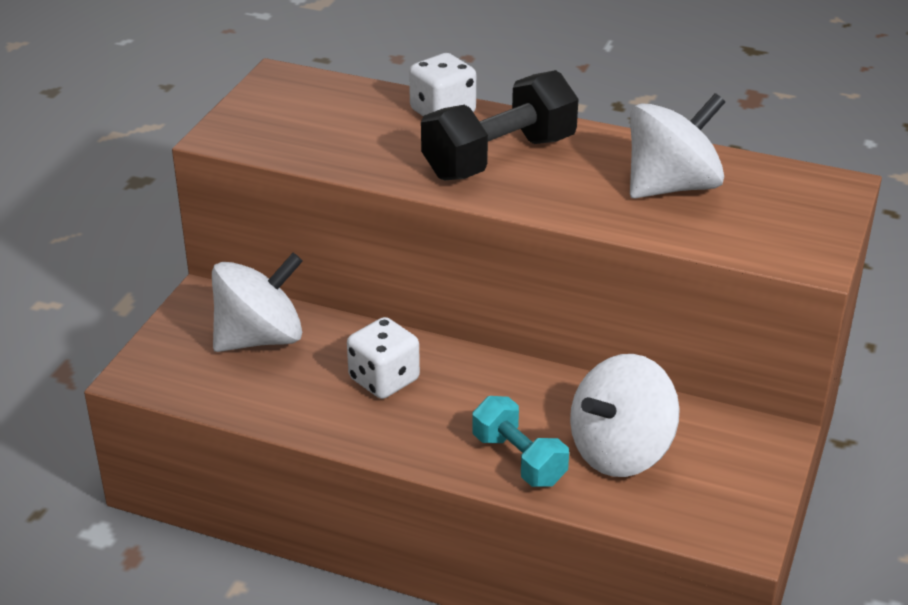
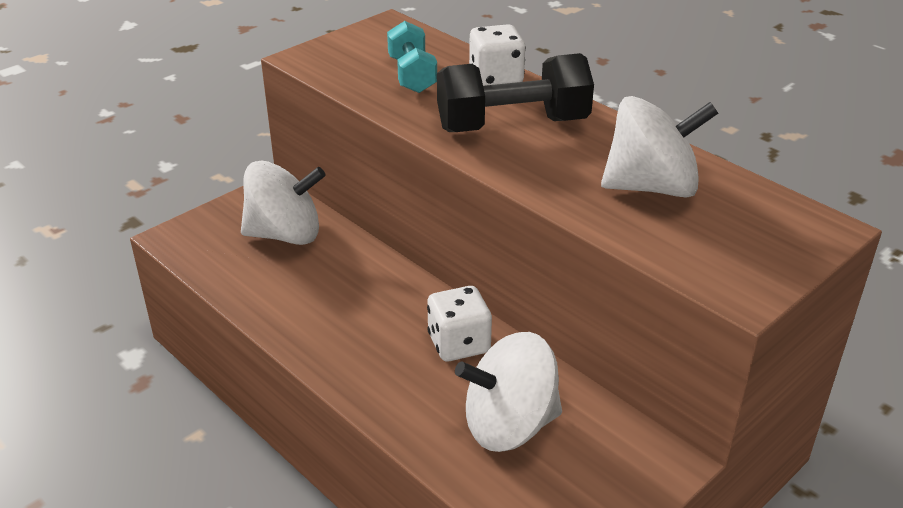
camera: 25 degrees right, 0 degrees up
white dice [347,317,420,399] -> white dice moved to [427,286,492,361]
turquoise dumbbell [472,396,569,487] -> turquoise dumbbell moved to [387,21,437,93]

